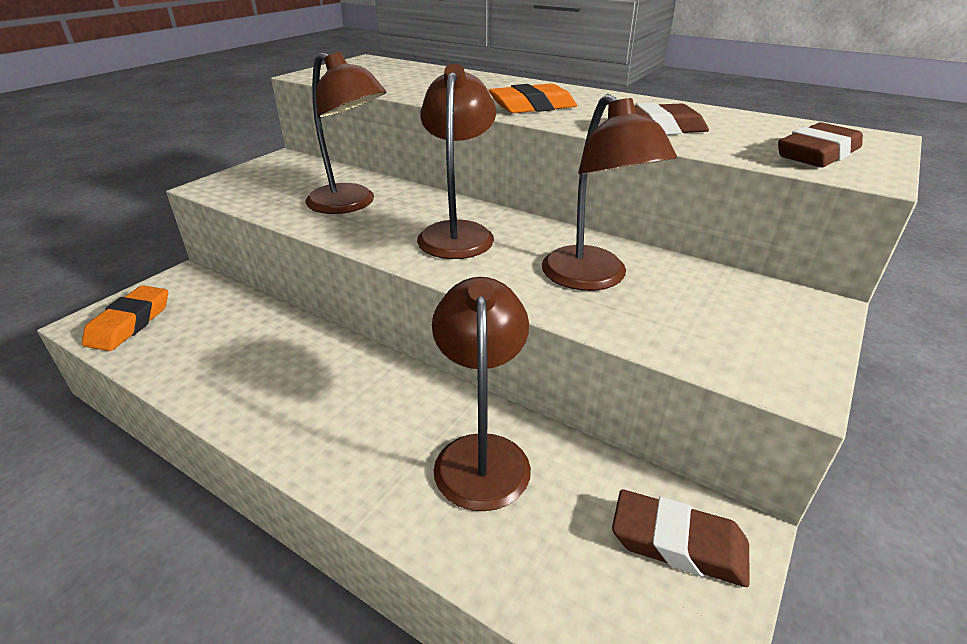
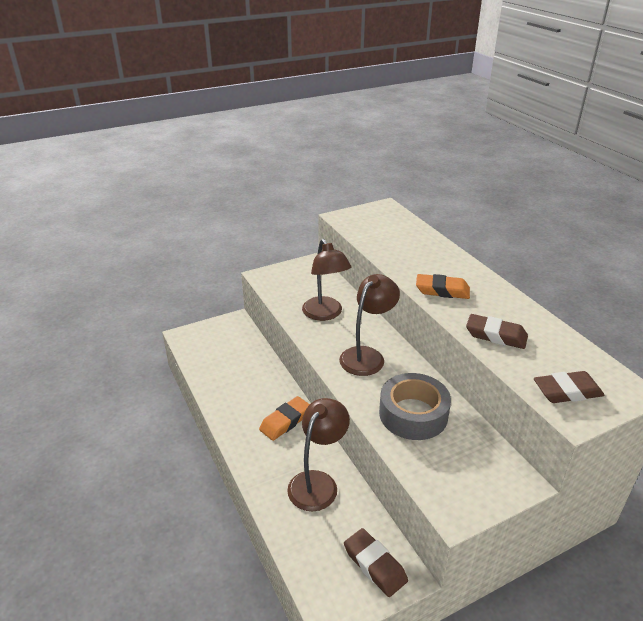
camera: 30 degrees right, 0 degrees up
orange eraser [82,285,168,351] -> orange eraser moved to [259,396,310,441]
brown lamp [542,94,677,291] -> grey tape [379,373,451,440]

